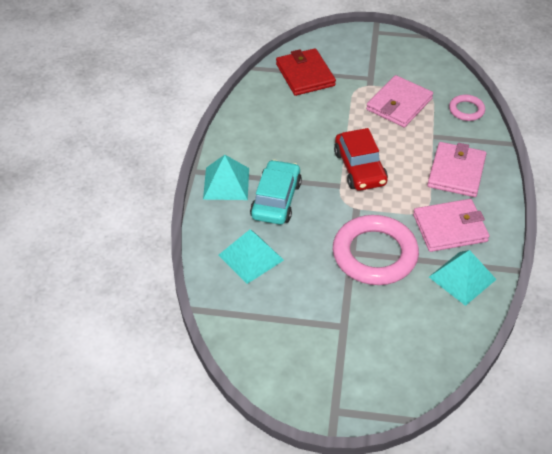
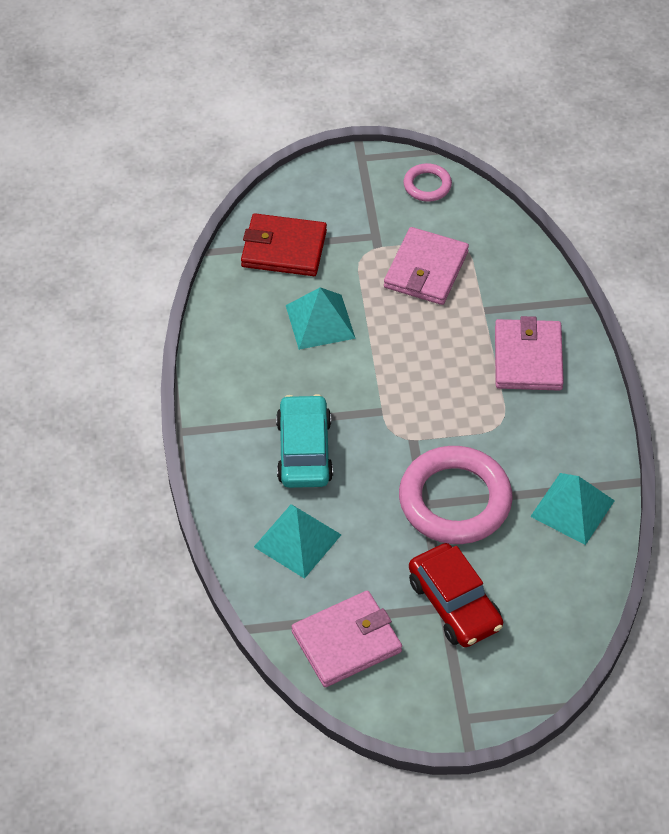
camera: 15 degrees left, 5 degrees up
turquoise pyramid [203,155,249,200] -> turquoise pyramid moved to [286,287,356,350]
red wallet [276,48,336,96] -> red wallet turned 45 degrees counterclockwise [241,213,327,276]
red car [334,128,388,191] -> red car moved to [409,543,503,647]
pink wallet [413,199,489,252] -> pink wallet moved to [291,591,402,687]
pink ring [449,95,485,121] -> pink ring moved to [403,163,452,202]

